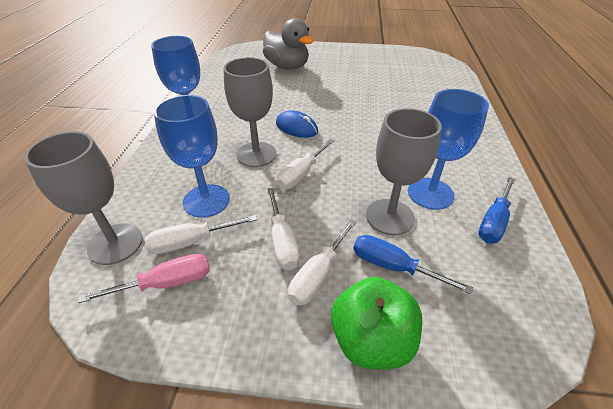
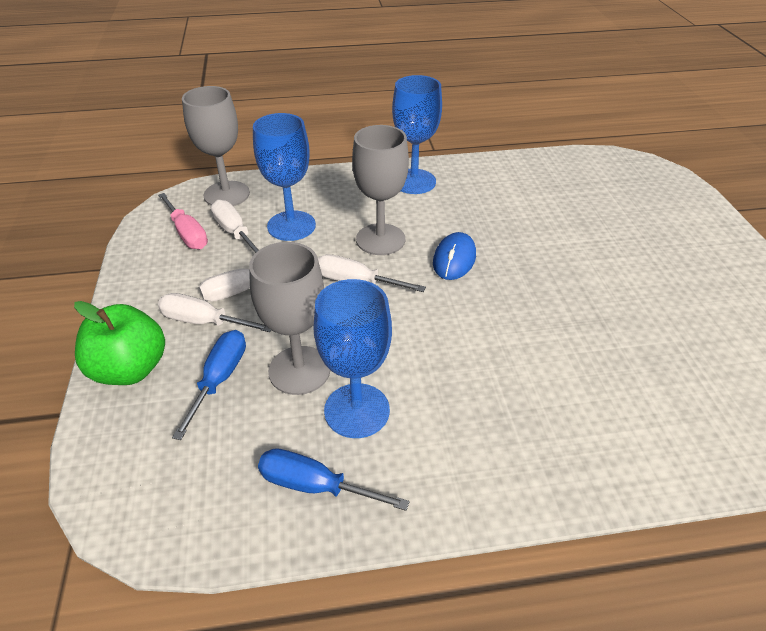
camera: 75 degrees right, 0 degrees up
grey duck [263,18,313,70] -> none

